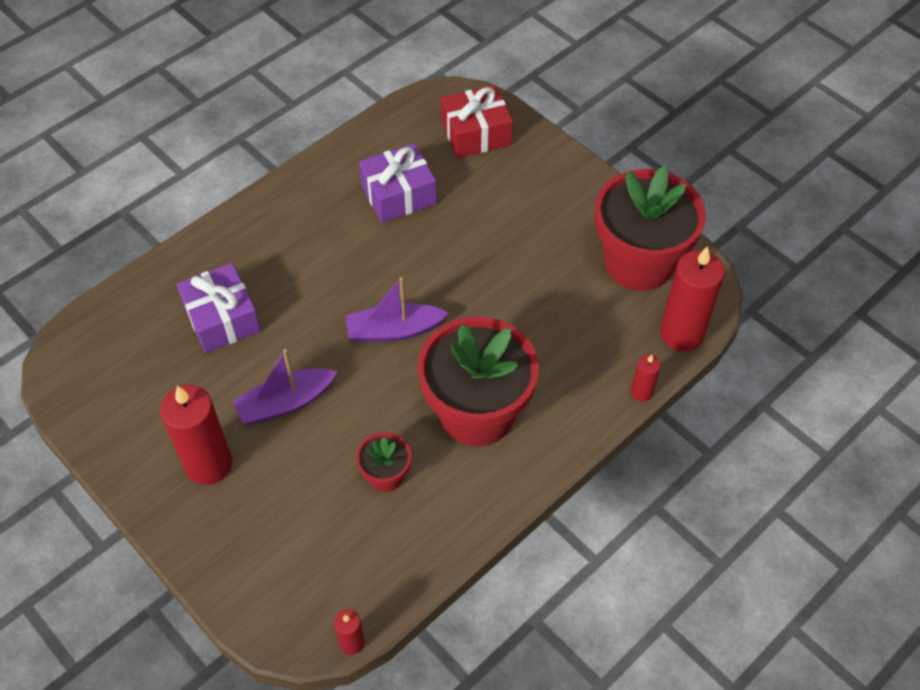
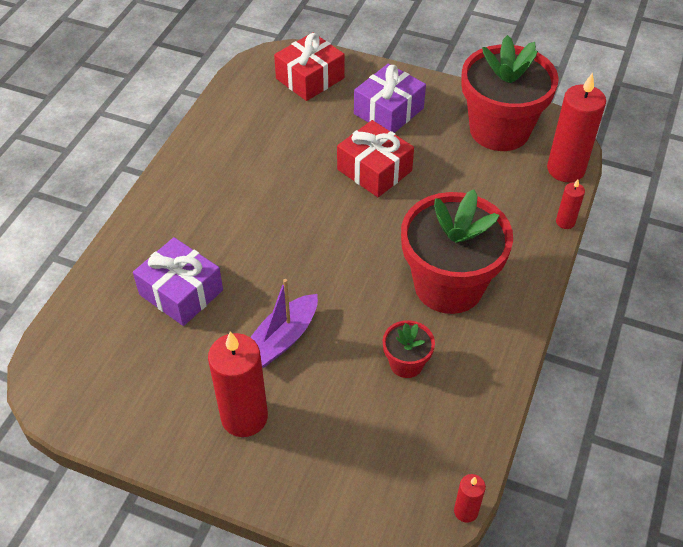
camera: 25 degrees left, 5 degrees down
purple boat [345,277,449,342] -> none
purple gift [359,143,437,223] -> purple gift moved to [354,64,426,133]
none -> red gift [337,120,414,197]

